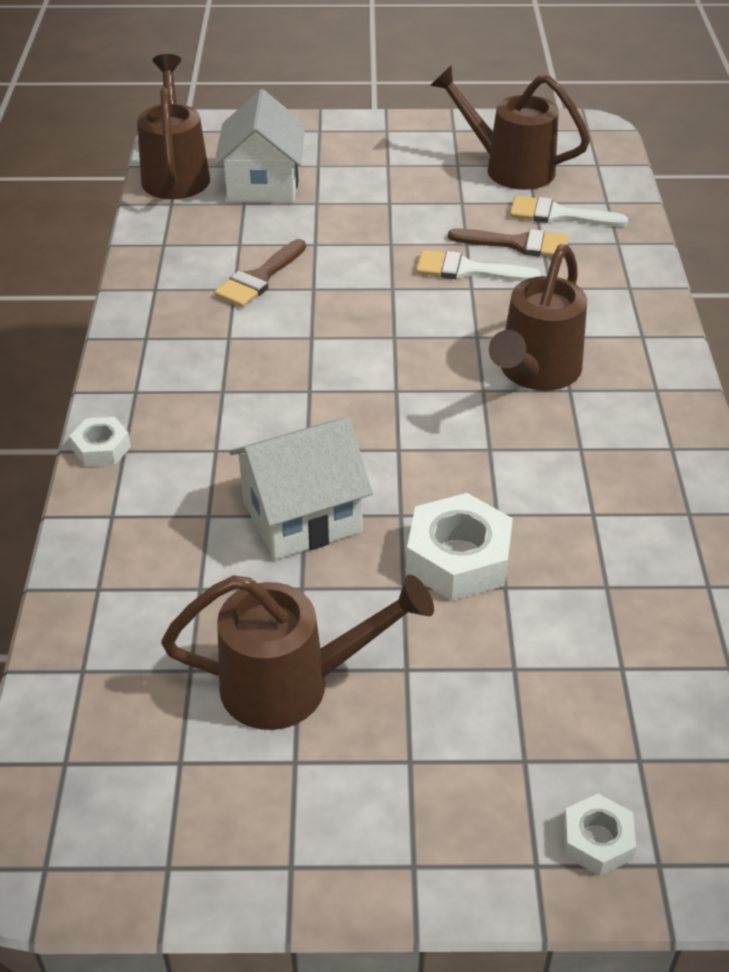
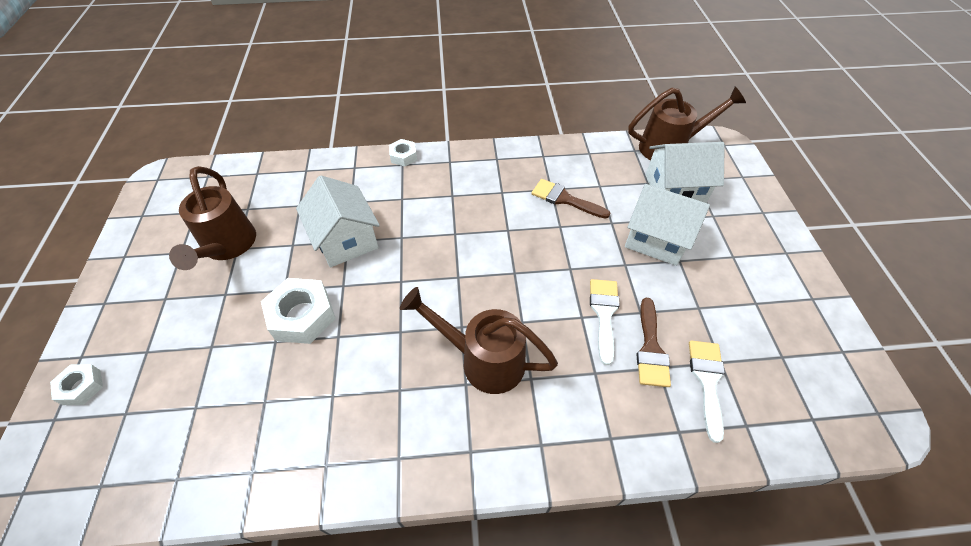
camera: 85 degrees right, 10 degrees up
brown watering can [430,66,590,190] -> none
none -> white house [625,184,710,266]

